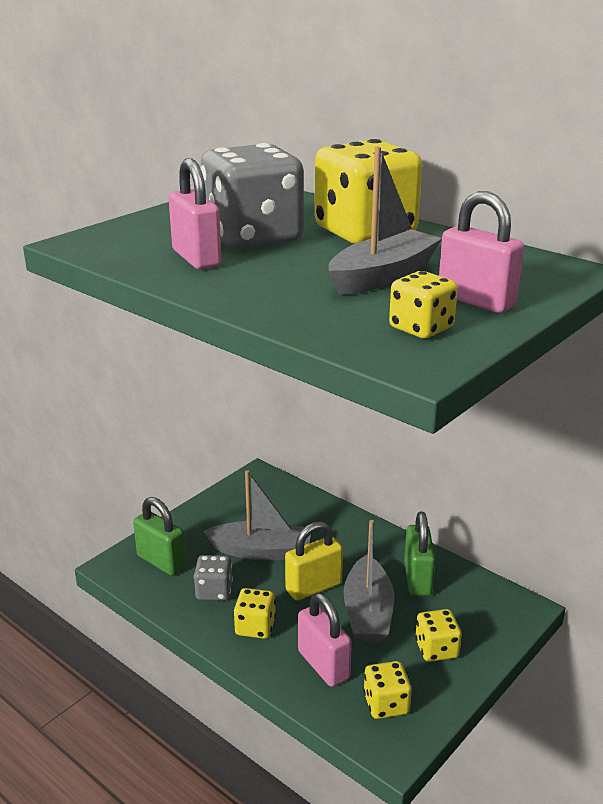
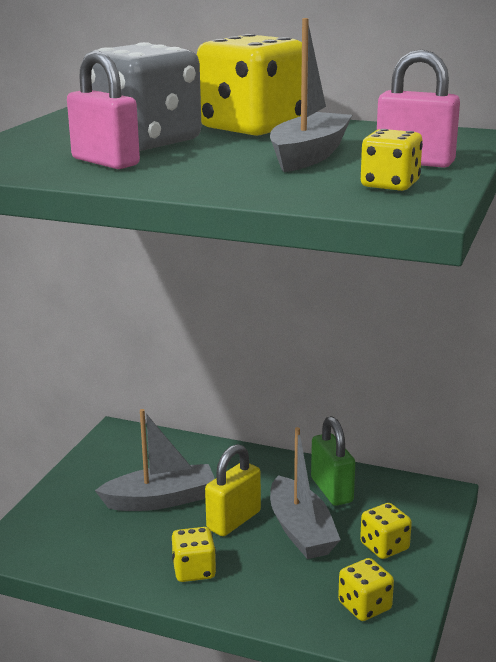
camera: 20 degrees left, 5 degrees down
green padlock [133,497,187,576] -> none
grey dice [194,555,233,601] -> none
pink padlock [298,593,352,687] -> none

